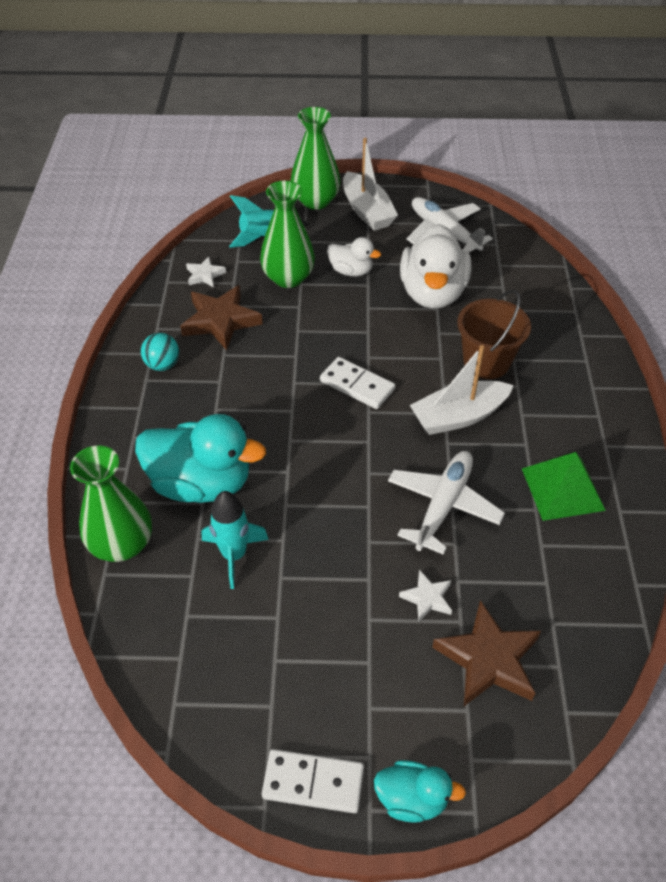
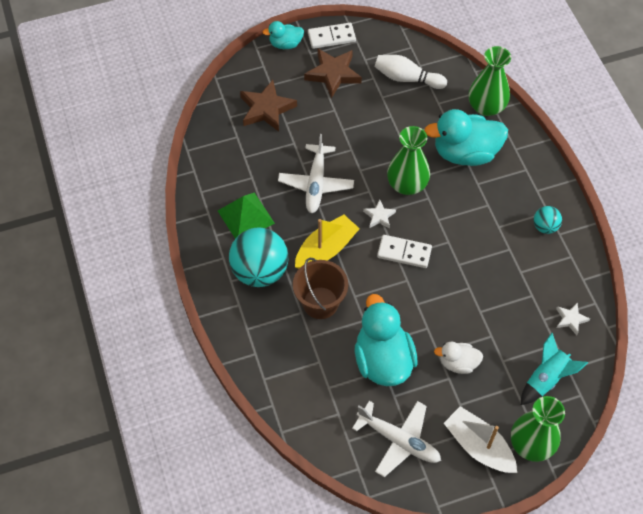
camera: 160 degrees right, 10 degrees up
brown star [180,285,263,351] -> brown star moved to [304,49,362,98]
turquoise rocket [202,491,269,589] -> none
green vase [260,181,315,288] -> green vase moved to [387,126,430,195]
white star [399,570,452,622] -> white star moved to [363,200,396,229]
white duck [400,224,471,309] -> turquoise duck [355,294,418,386]
white boat [410,345,514,435] -> yellow boat [295,215,360,269]
none -> turquoise ball [229,227,289,287]
none -> white bowling pin [375,55,447,89]

